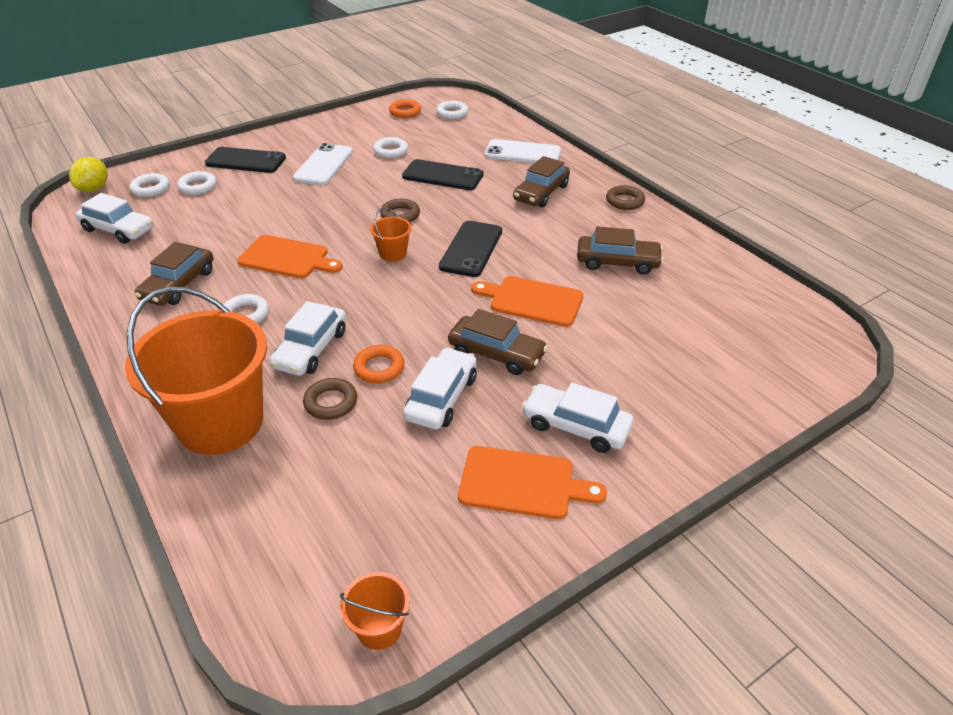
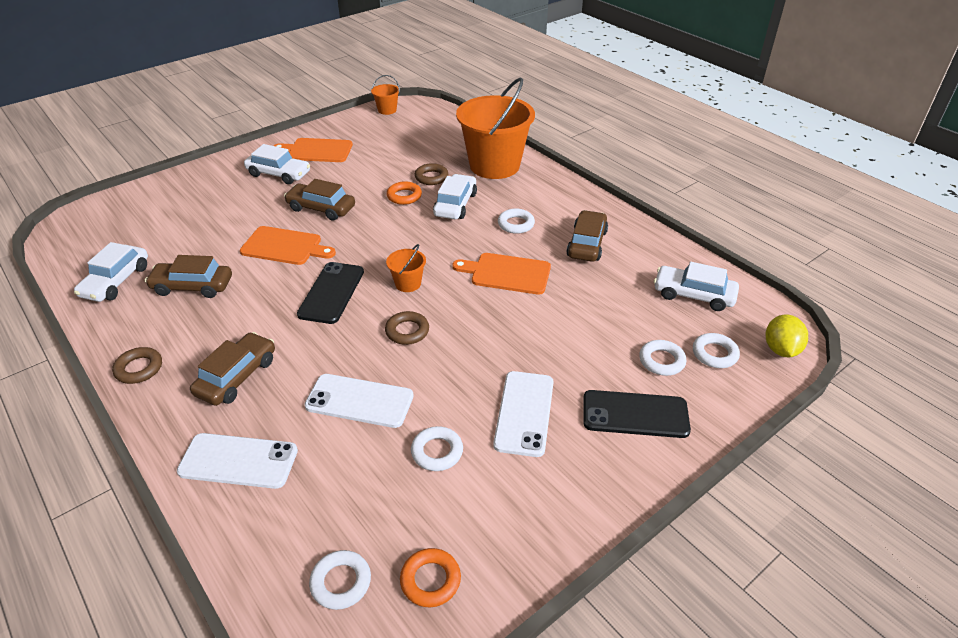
camera: 175 degrees right, 0 degrees up
black phone [402,159,484,190] -> white phone [305,374,414,428]
white car [403,347,477,430] -> white car moved to [74,242,148,302]

